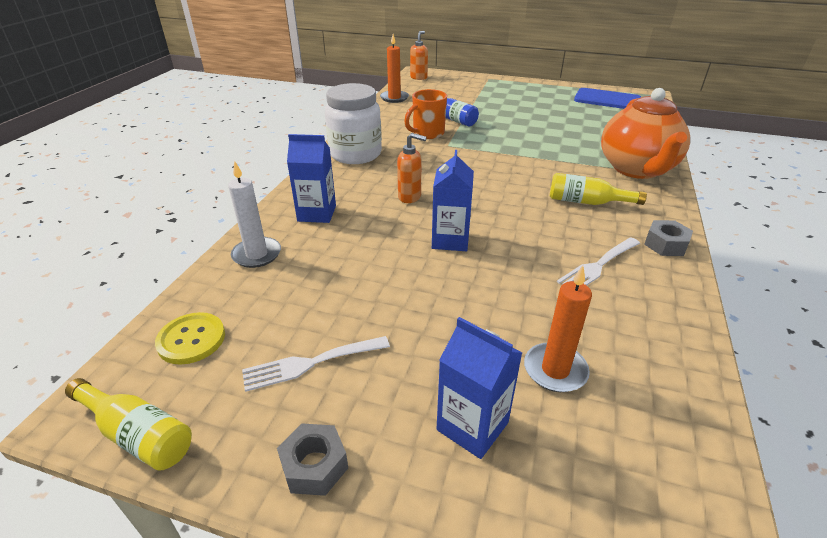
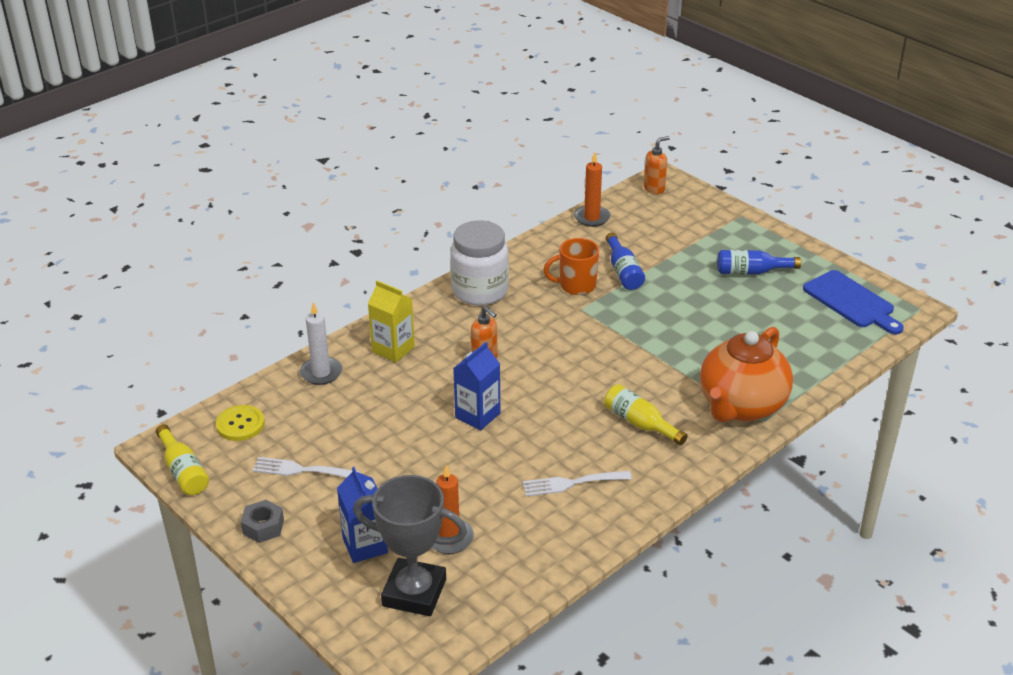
camera: 30 degrees right, 0 degrees up
blue carton [287,134,336,223] -> yellow carton [368,281,415,362]
grey nut [644,220,693,256] -> none
none -> grey trophy [353,475,467,616]
none -> blue bottle [717,250,801,274]

